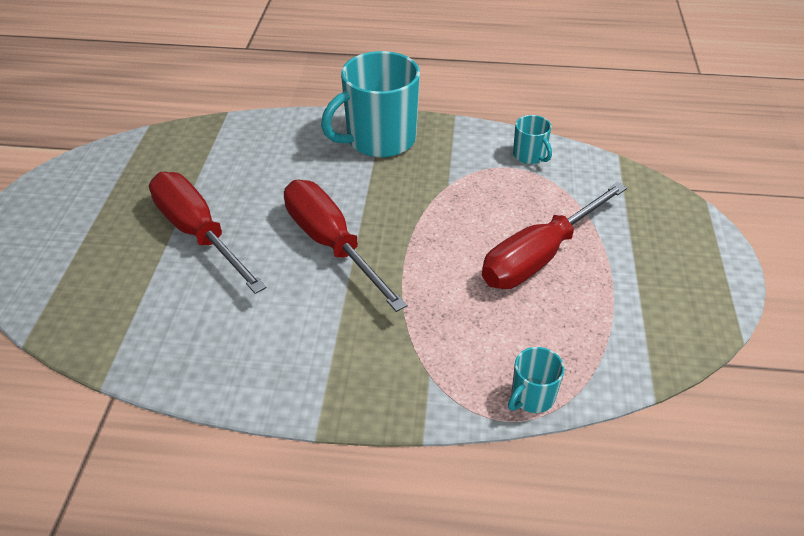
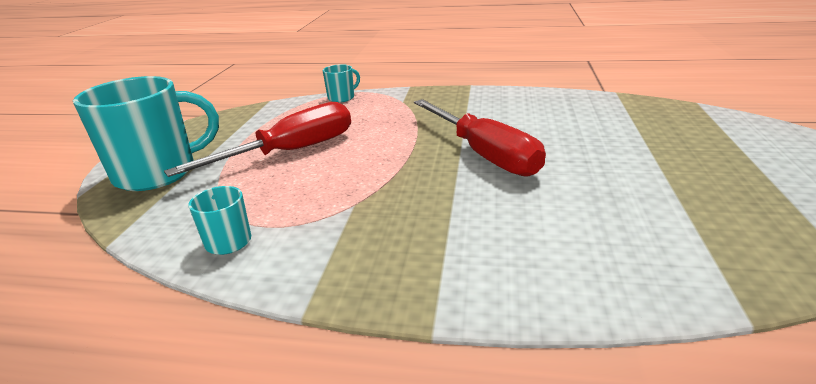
camera: 175 degrees left, 15 degrees down
red screwdriver [149,172,267,294] -> none
turquoise mug [321,51,420,157] -> turquoise mug moved to [73,76,219,191]

